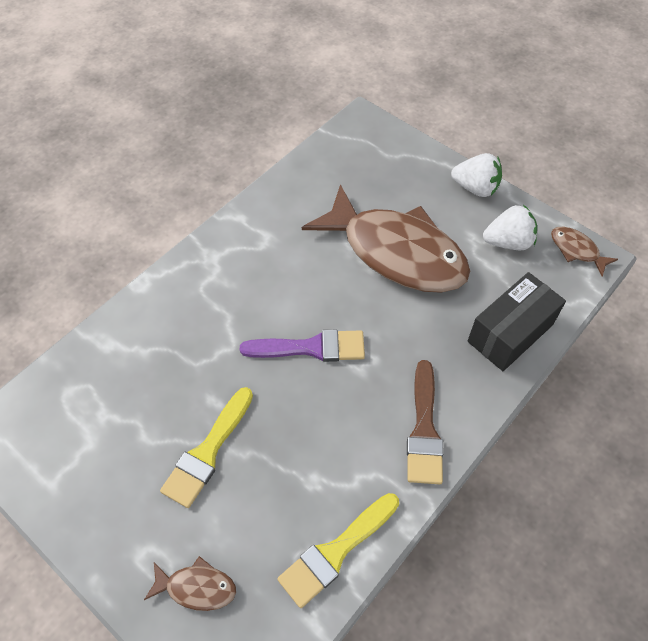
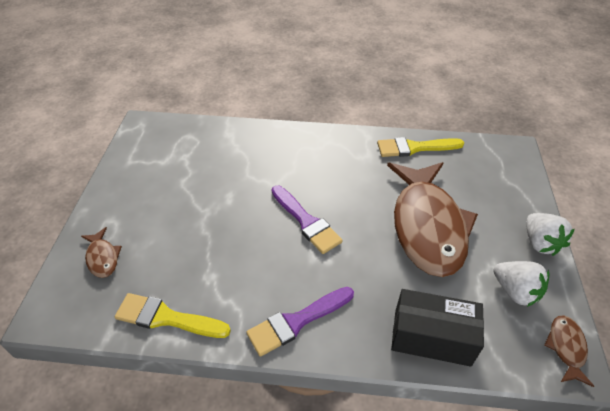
camera: 55 degrees right, 10 degrees down
yellow brush [160,387,253,508] -> yellow brush moved to [377,137,464,157]
brown brush [407,360,443,484] -> purple brush [246,287,354,357]

